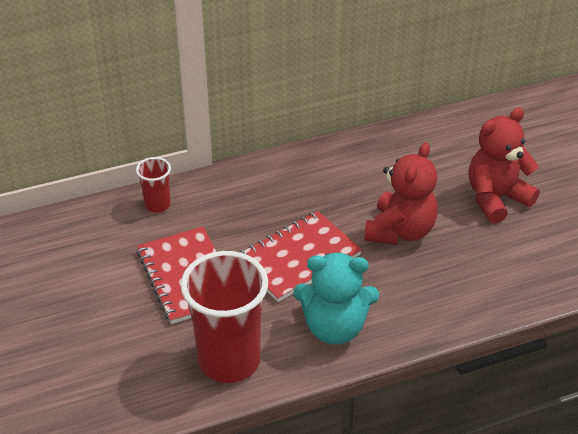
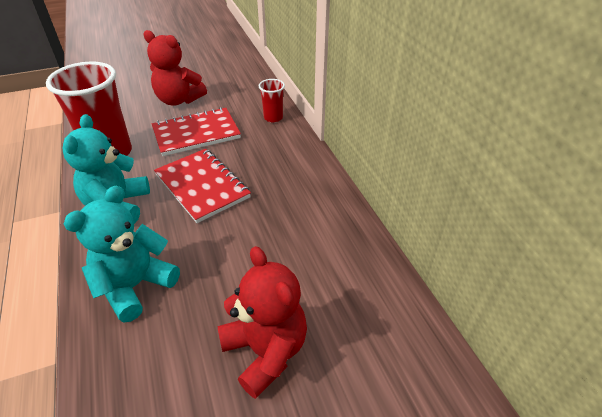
camera: 90 degrees right, 0 degrees up
red teddy bear [364,142,438,245] -> red teddy bear moved to [143,30,207,106]
none -> turquoise teddy bear [64,186,180,323]

